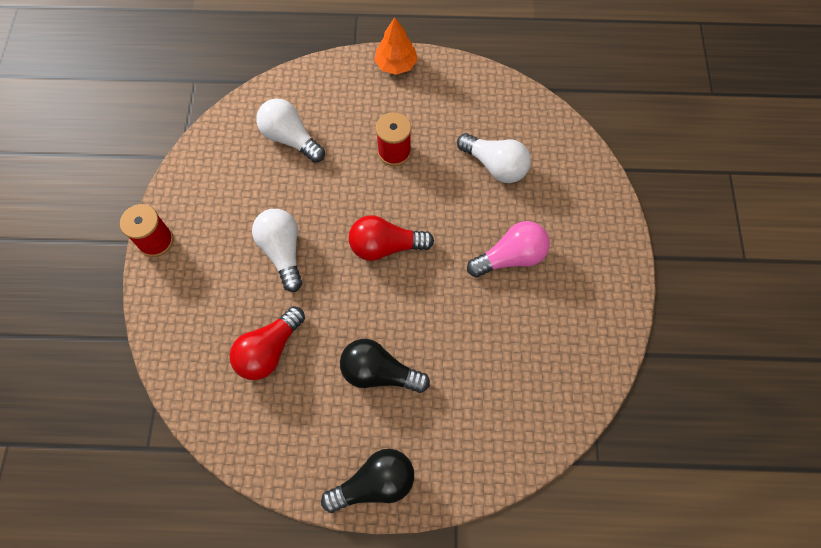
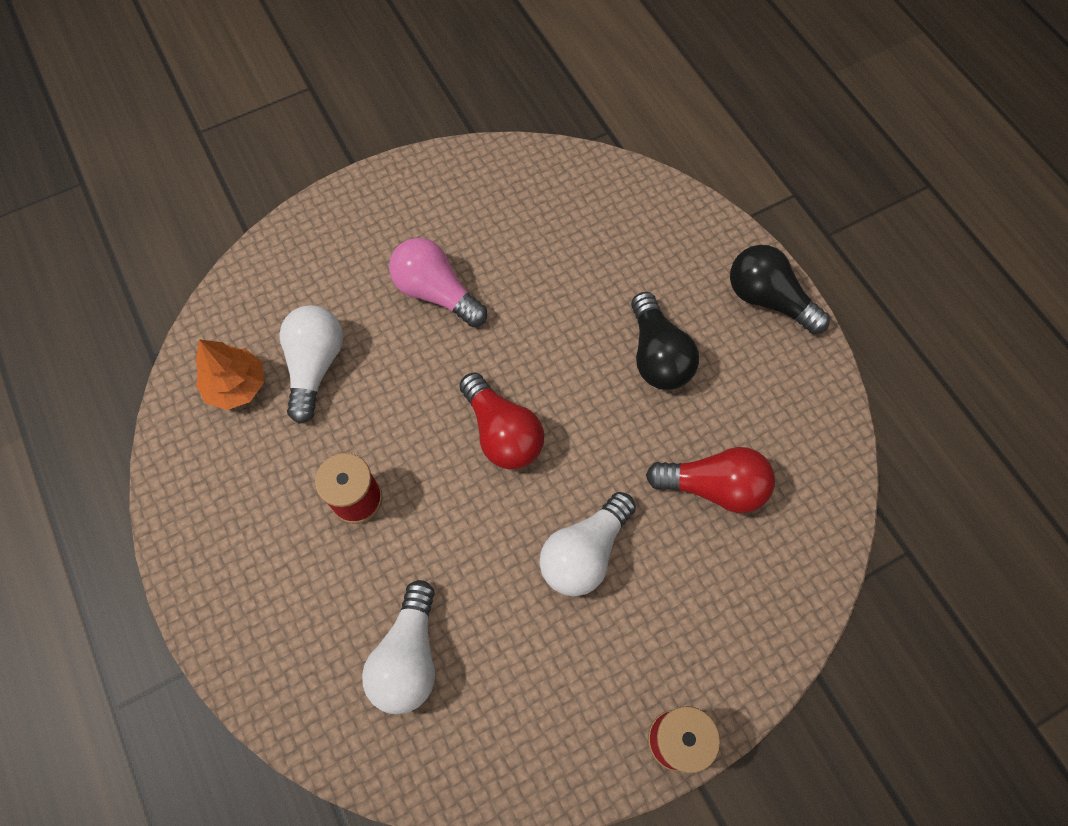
camera: 120 degrees left, 0 degrees up
orange tree [374,17,418,75] -> orange tree moved to [195,340,264,410]

